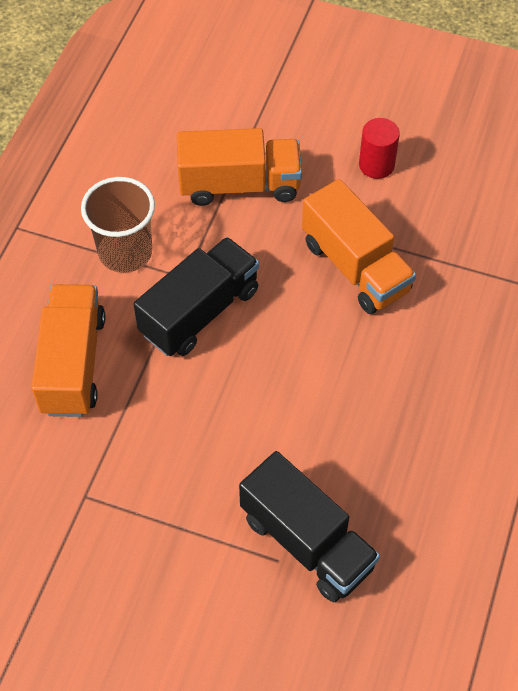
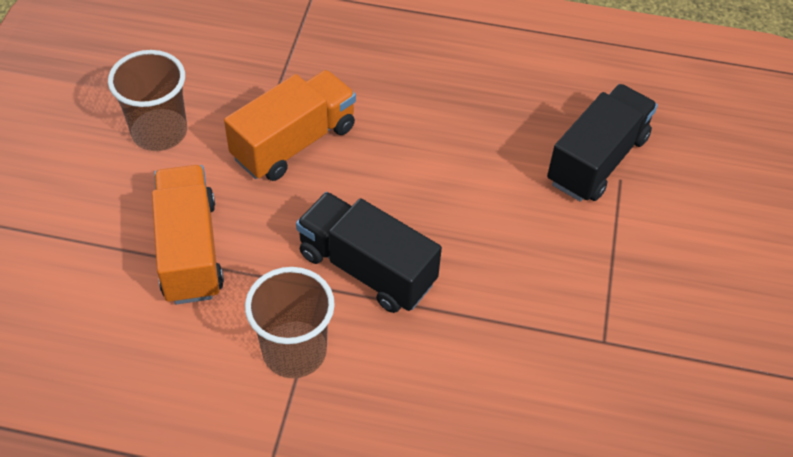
camera: 100 degrees left, 5 degrees down
orange truck [31,284,105,417] -> none
red cylinder [359,118,400,179] -> brown cup [108,50,187,151]

